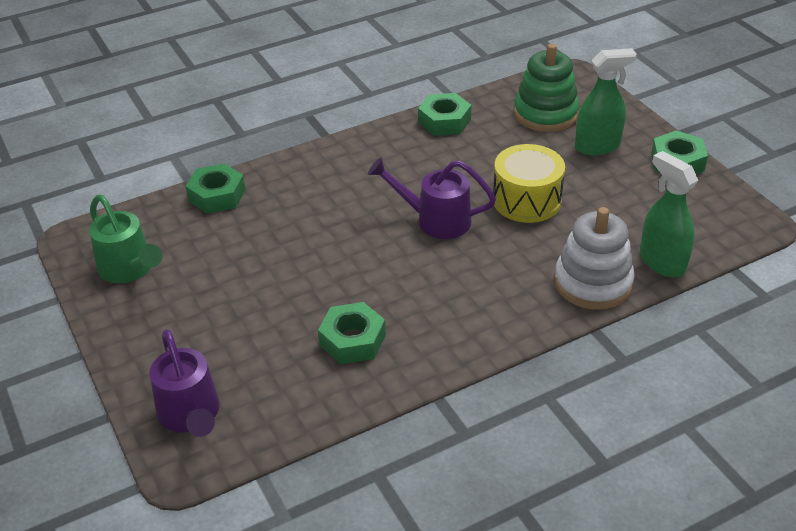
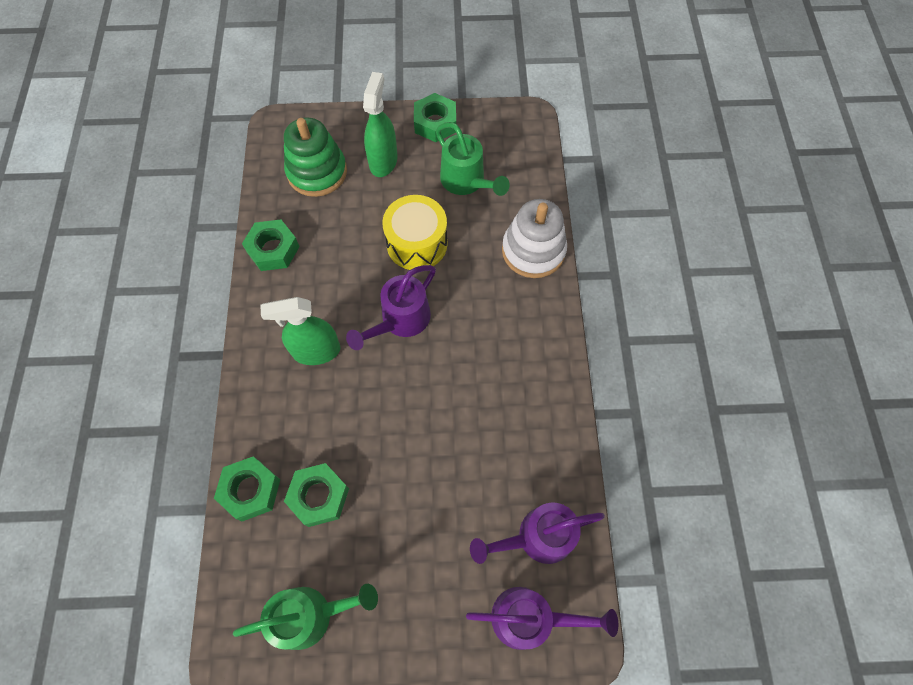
camera: 65 degrees left, 25 degrees up
green nut [318,302,386,364] -> green nut moved to [284,463,349,527]
green spray bottle [640,151,698,277] -> green spray bottle moved to [260,297,340,365]
none -> green watering can [436,122,510,196]
none -> purple watering can [470,502,605,564]

